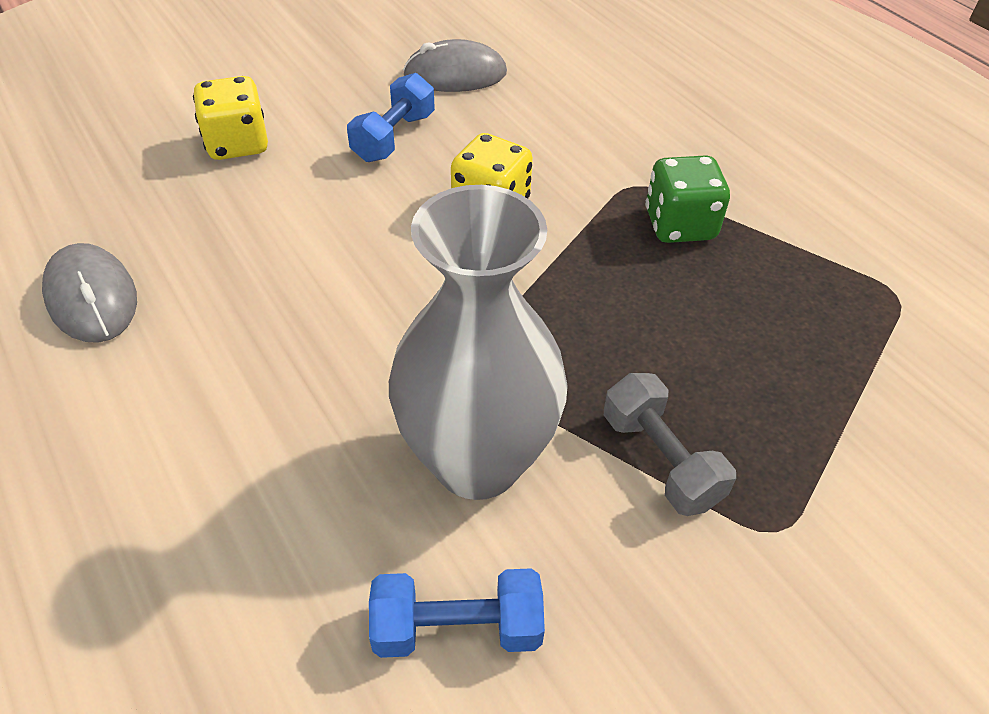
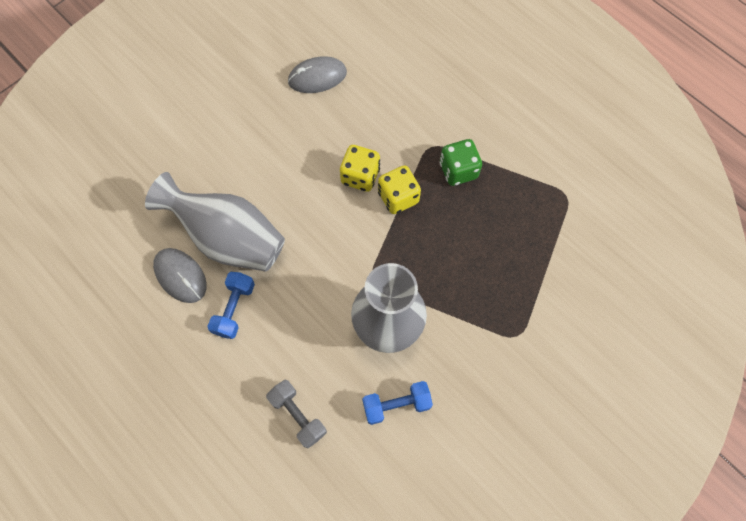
camera: 10 degrees left, 20 degrees up
yellow dice [193,76,268,160] -> yellow dice moved to [378,165,421,214]
blue dumbbell [347,73,435,162] -> blue dumbbell moved to [207,272,255,339]
grey dumbbell [604,373,736,516] -> grey dumbbell moved to [266,380,327,448]
none -> grey vase [145,172,285,272]

